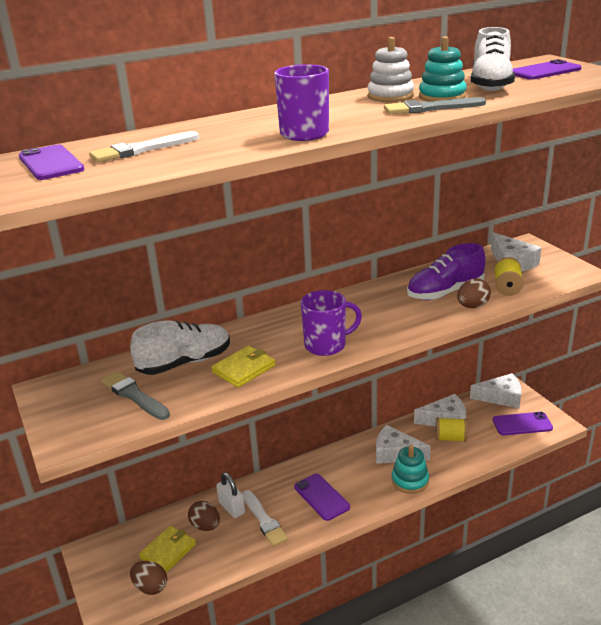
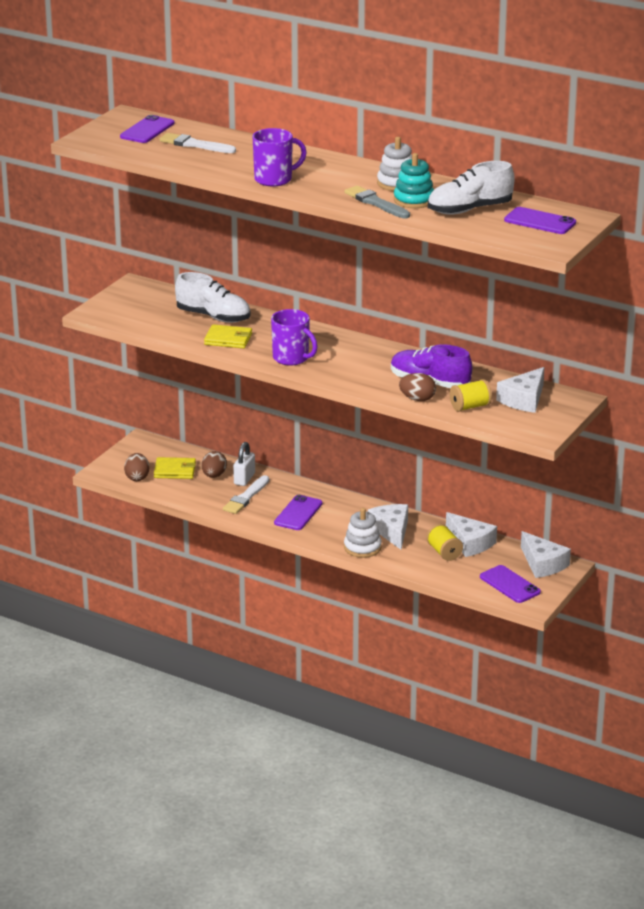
camera: 55 degrees right, 0 degrees up
grey brush [101,371,170,420] -> none
turquoise stacking toy [392,445,429,494] -> white stacking toy [344,508,382,558]

